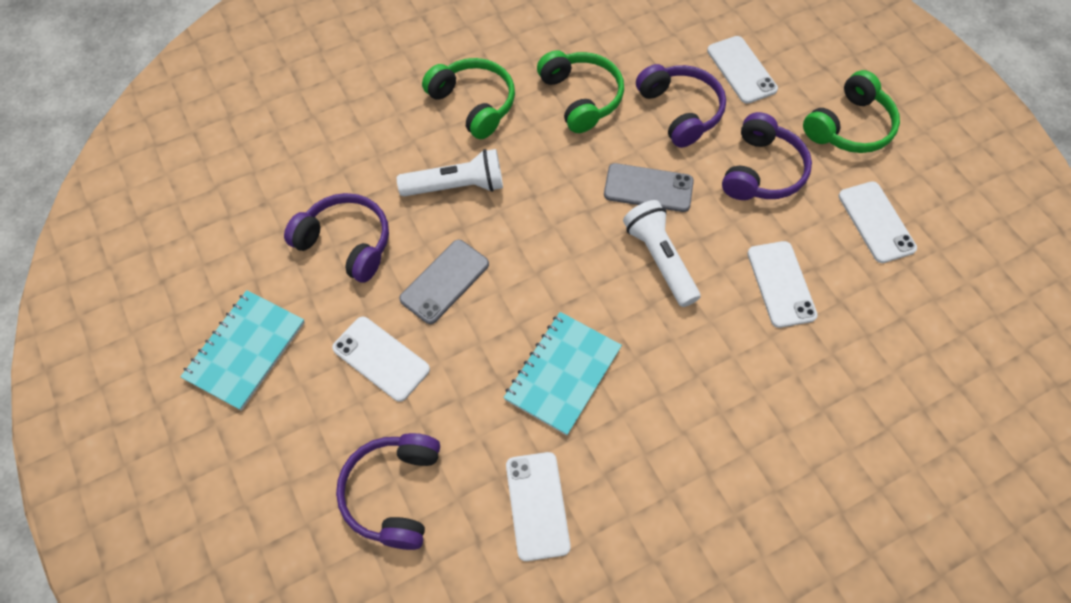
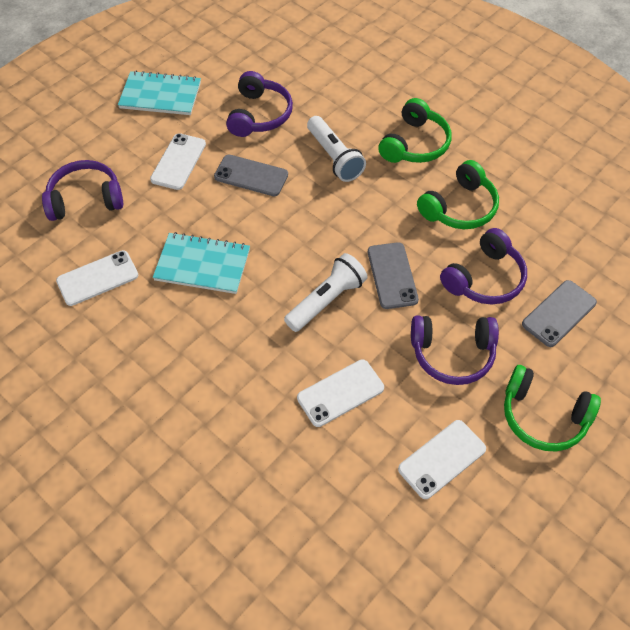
camera: 70 degrees right, 5 degrees down
white phone [707,36,778,104] -> grey phone [522,280,597,347]

